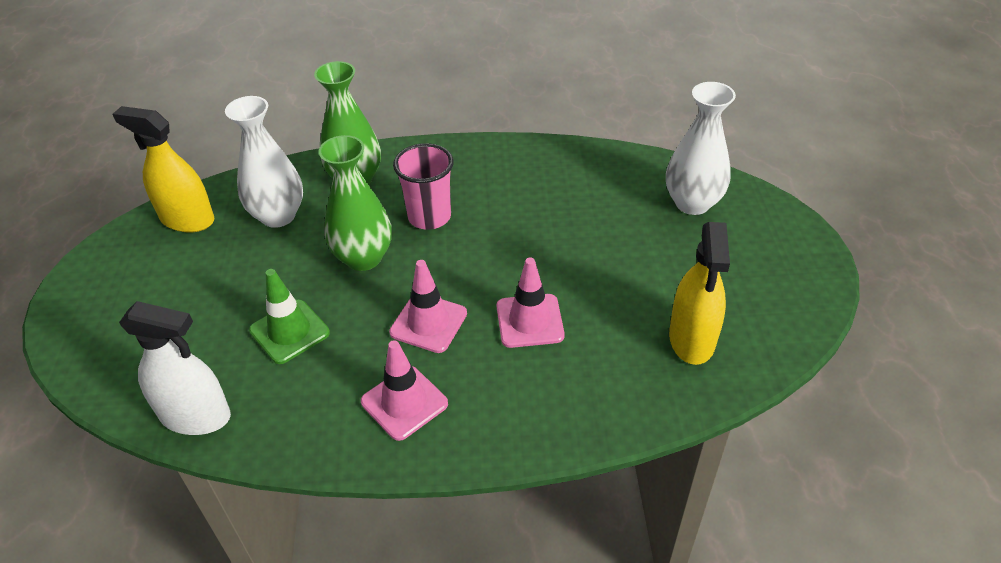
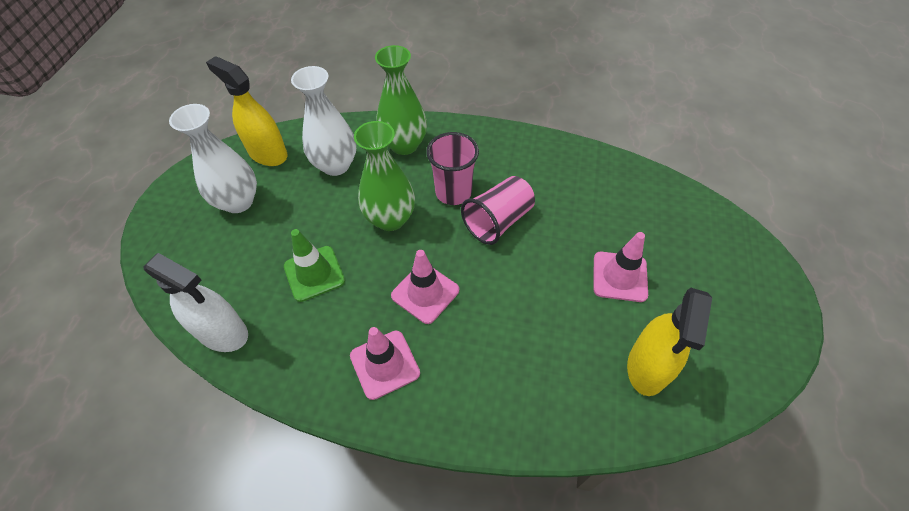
camera: 15 degrees right, 10 degrees up
pink traffic cone [497,257,565,348] -> pink traffic cone moved to [593,232,648,302]
white vase [666,82,736,215] -> white vase moved to [169,104,257,213]
none -> pink cup [461,176,535,245]

